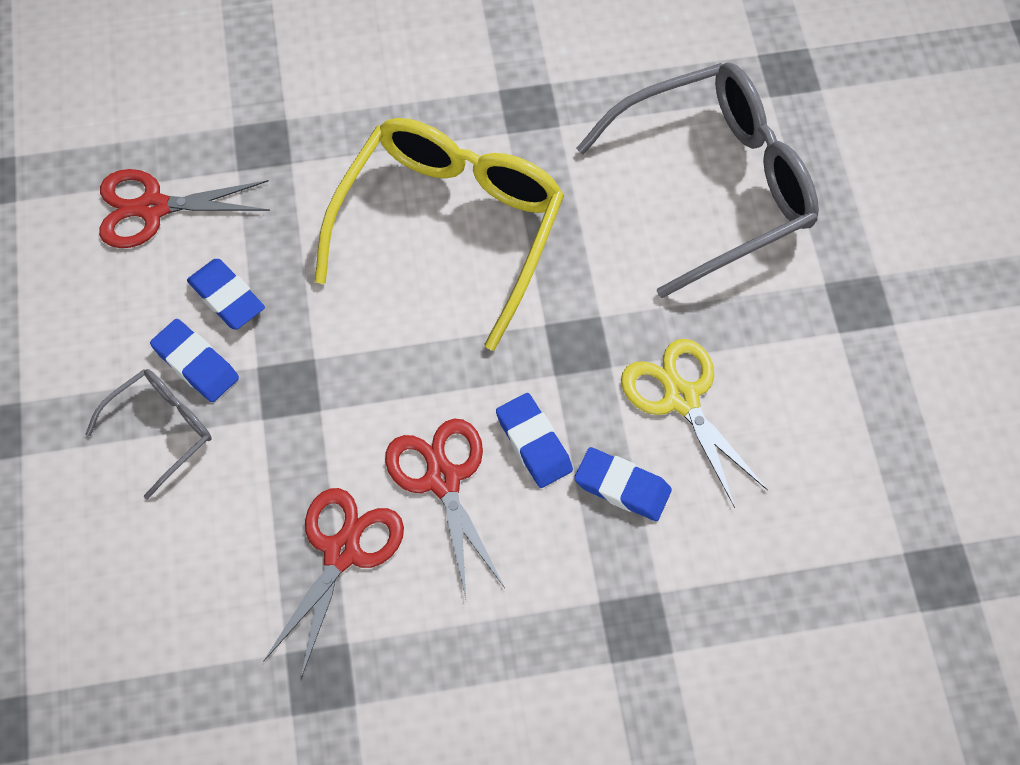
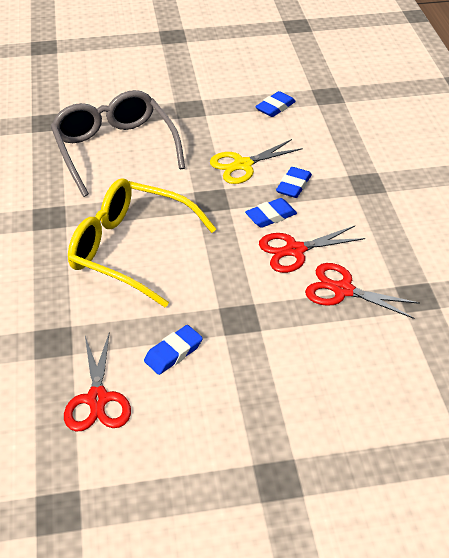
camera: 90 degrees left, 20 degrees down
grey glasses [86,369,212,500] -> none
blue eraser [150,319,239,402] -> blue eraser moved to [255,91,296,117]

